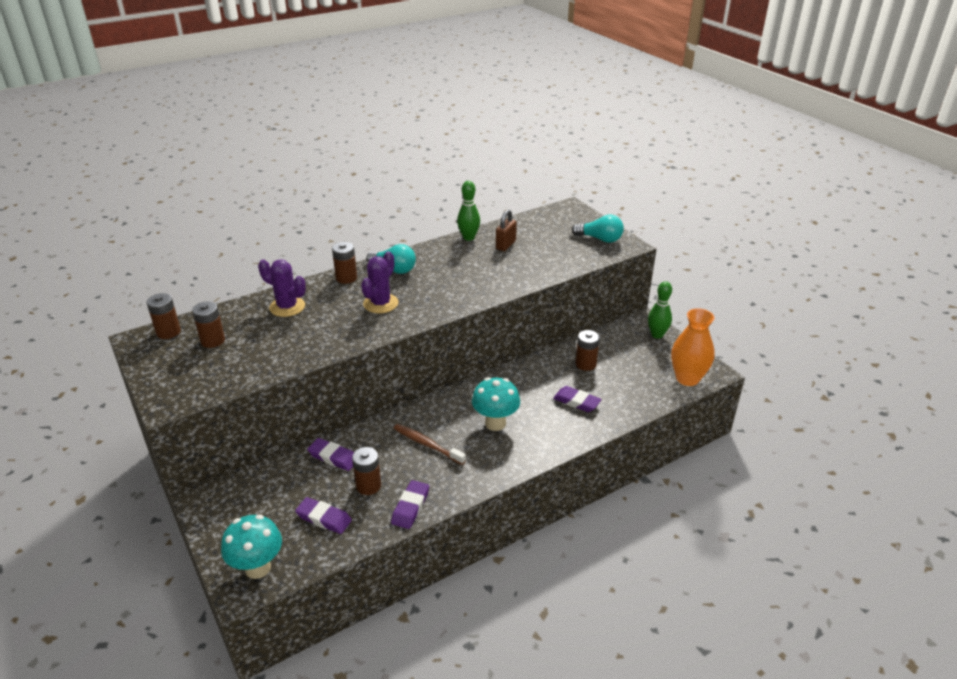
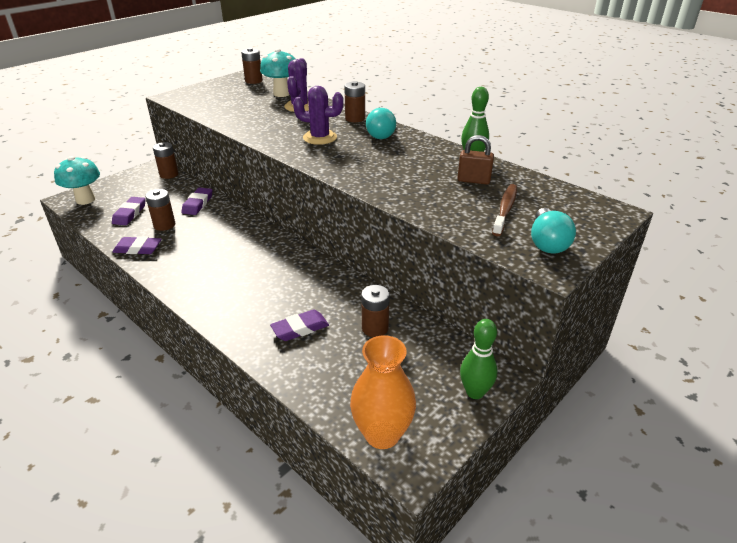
camera: 75 degrees right, 0 degrees up
brown battery [192,301,225,348] -> brown battery moved to [153,142,178,179]
brown toothbrush [394,424,466,465] -> brown toothbrush moved to [492,184,517,236]
turquoise mushroom [472,377,520,431] -> turquoise mushroom moved to [260,48,295,97]
purple eraser [553,386,602,412] -> purple eraser turned 45 degrees clockwise [270,310,329,341]

